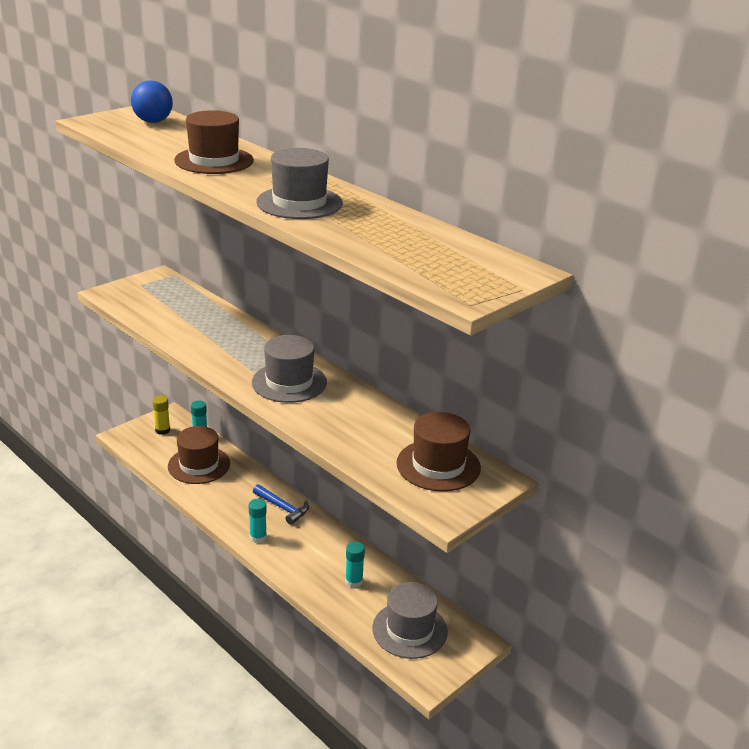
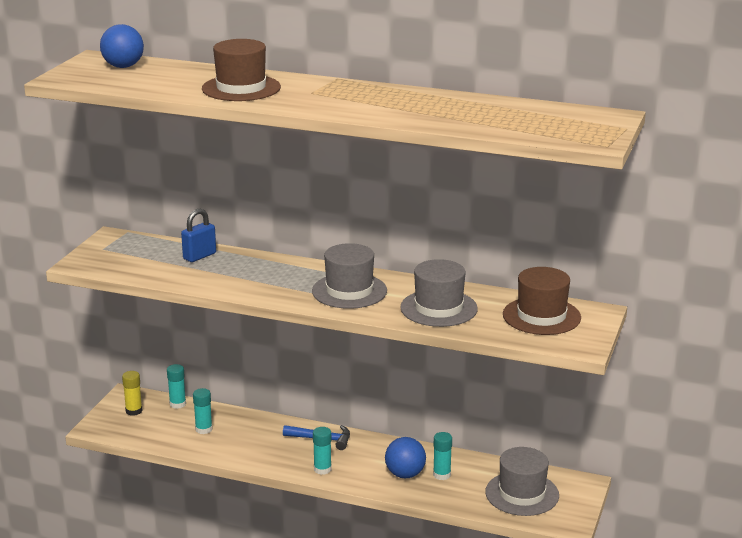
camera: 25 degrees left, 5 degrees down
brown hat [168,426,230,484] -> turquoise glue stick [193,388,213,434]
grey hat [256,148,343,219] -> grey hat moved to [400,259,478,327]
none -> blue padlock [181,209,216,262]
none -> blue ball [385,437,426,479]

